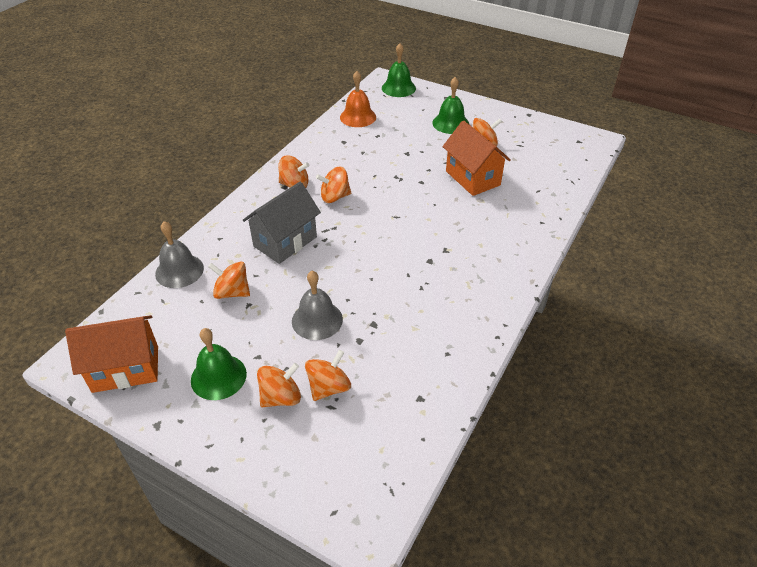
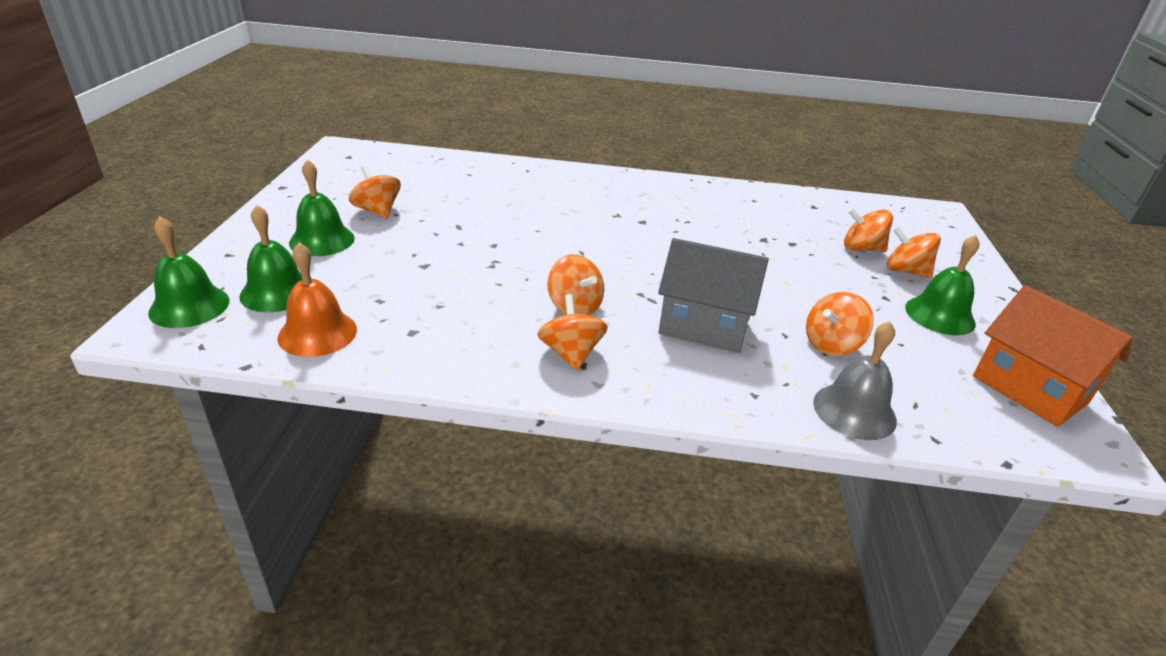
camera: 115 degrees left, 10 degrees down
orange spinning top [208,262,250,299] -> orange spinning top turned 60 degrees clockwise [806,292,874,356]
grey bell [292,271,343,340] -> none
orange house [442,120,511,196] -> none
none -> green bell [239,205,302,312]

